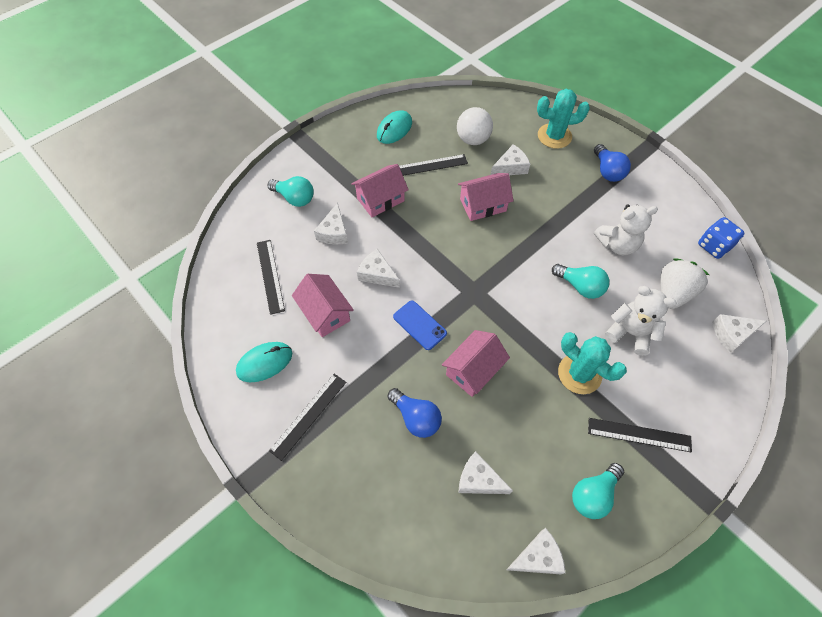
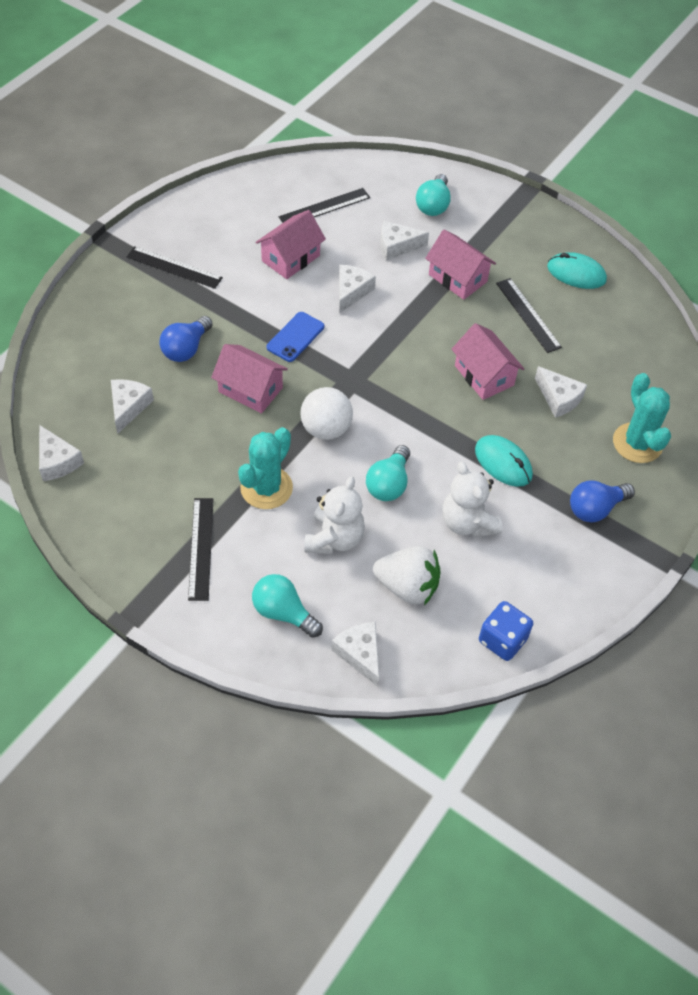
camera: 75 degrees right, 5 degrees down
turquoise mouse [236,342,292,382] -> turquoise mouse moved to [475,435,533,487]
white ball [457,107,493,145] -> white ball moved to [300,387,353,440]
turquoise light bulb [572,463,624,519] -> turquoise light bulb moved to [252,574,323,638]

